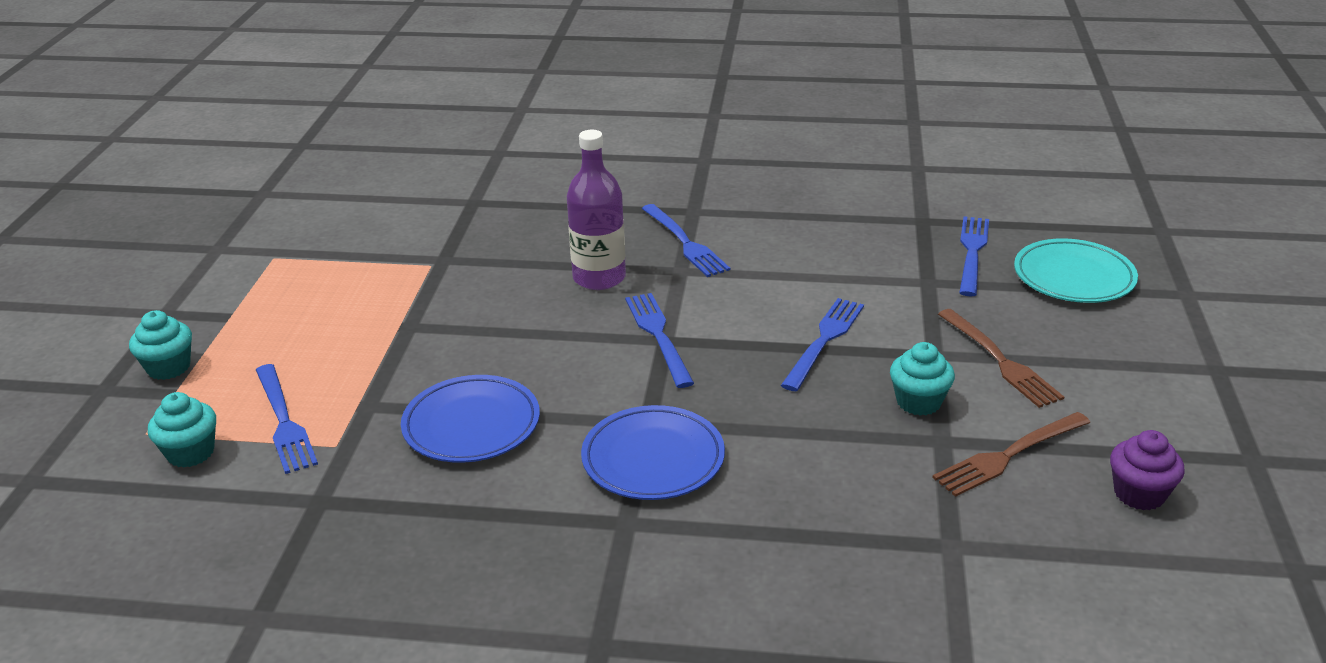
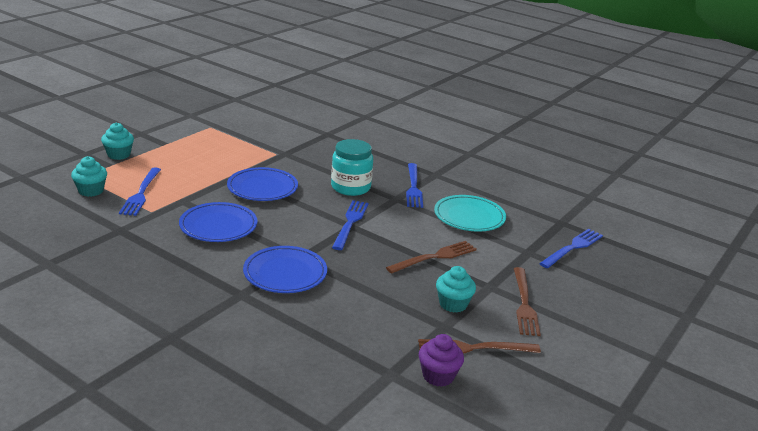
camera: 25 degrees right, 5 degrees down
purple bottle [567,130,626,290] -> turquoise jar [331,139,373,196]
blue fork [781,298,864,391] -> brown fork [386,241,477,273]
turquoise plate [1014,238,1138,303] -> turquoise plate moved to [434,195,506,231]
purple cupcake [1110,430,1185,510] -> purple cupcake moved to [419,334,464,387]
none -> blue plate [227,167,298,201]

